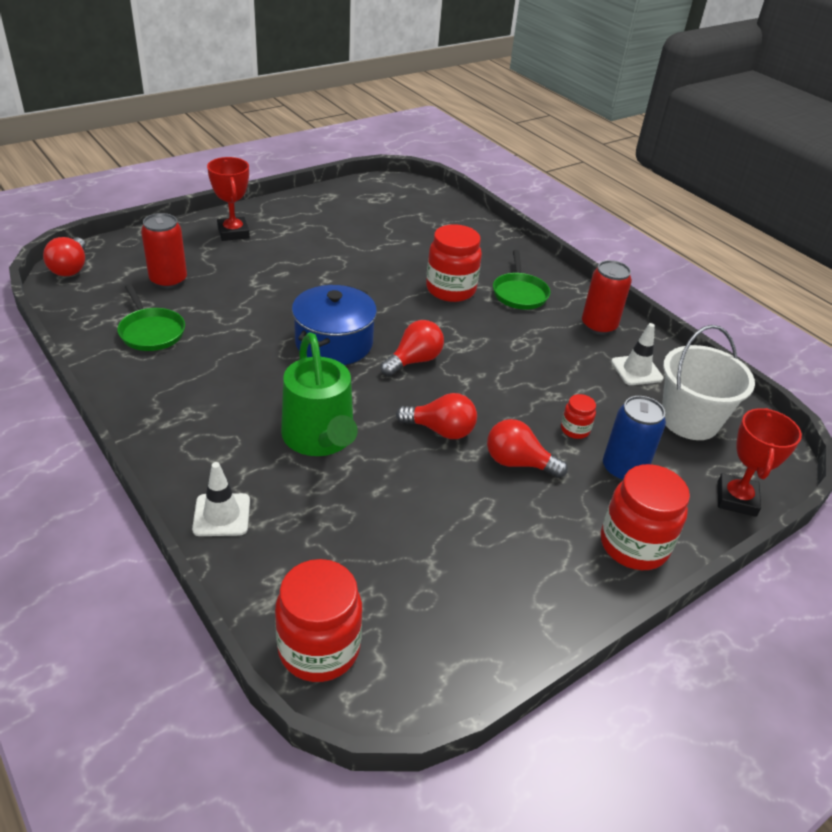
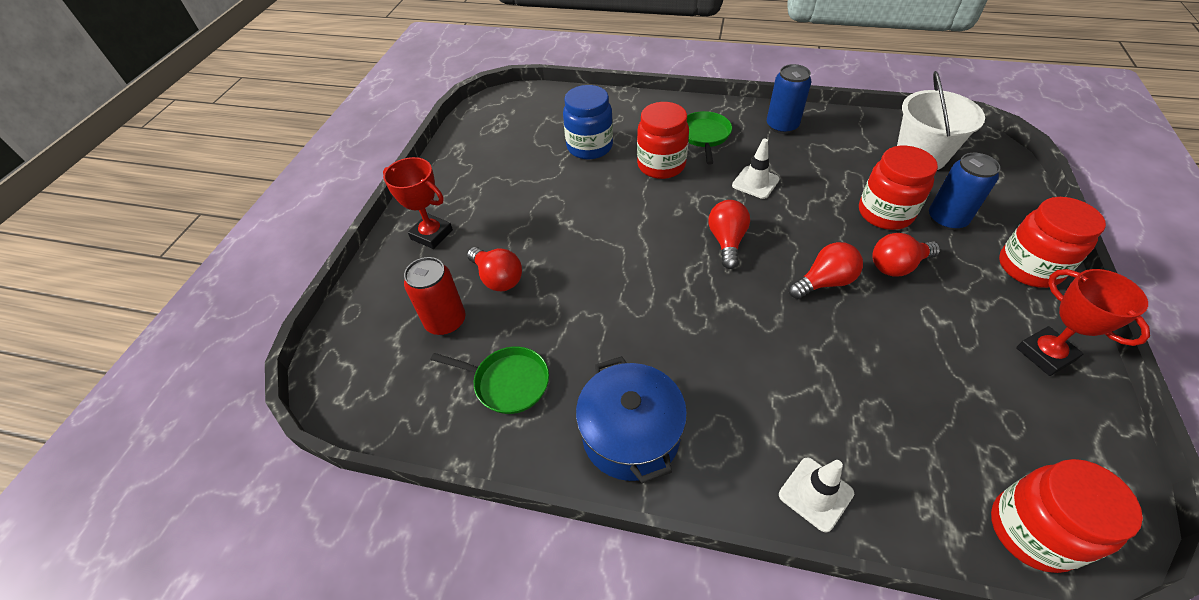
camera: 35 degrees left, 10 degrees up
red light bulb [43,237,86,276] -> red light bulb moved to [467,247,522,291]
green watering can [281,332,358,456] -> none
blue pot [292,285,377,365] -> blue pot moved to [576,356,687,483]
green pan [493,250,550,310] -> green pan turned 135 degrees counterclockwise [687,111,732,164]
red jar [561,394,596,439] -> red jar [859,146,938,230], size x2.04
red can [582,260,632,335] -> blue can [767,64,811,134]
white traffic cone [611,323,664,385] -> white traffic cone moved to [732,139,780,199]
red trophy [717,408,802,517] -> red trophy moved to [1016,269,1150,376]
none -> blue jar [563,85,613,159]

